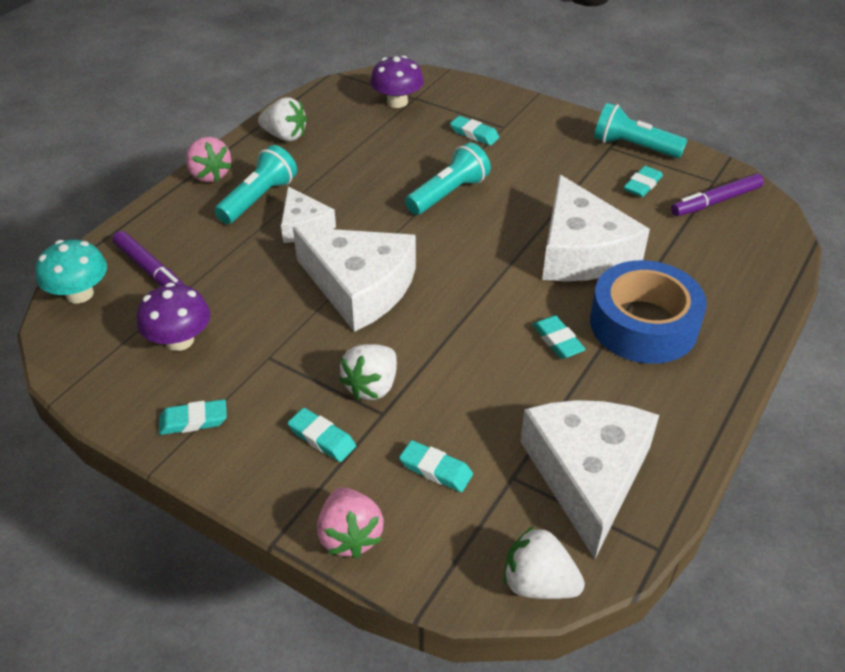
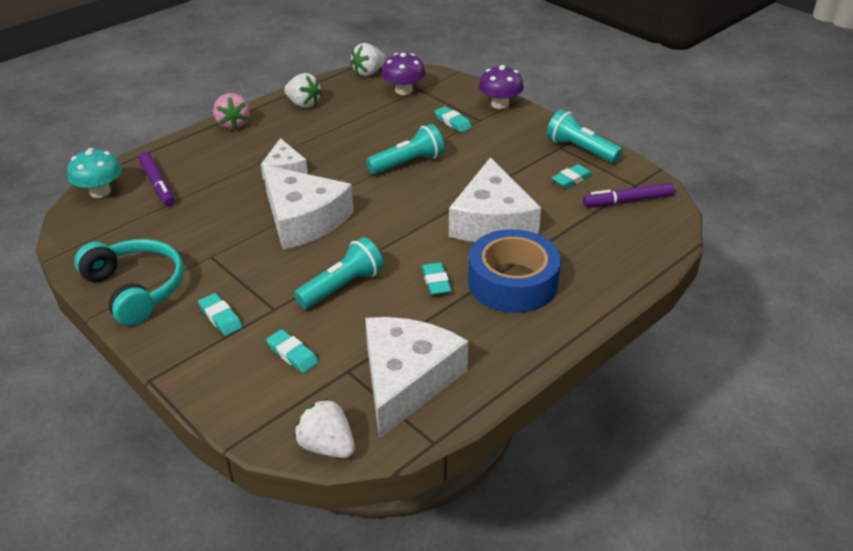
camera: 15 degrees right, 5 degrees down
purple mushroom [137,283,210,351] -> purple mushroom moved to [479,65,524,109]
turquoise eraser [159,399,227,435] -> turquoise headphones [74,239,184,326]
turquoise flashlight [214,145,297,224] -> turquoise flashlight moved to [294,237,384,309]
pink strawberry [317,487,384,559] -> none
white strawberry [339,344,397,400] -> white strawberry moved to [350,43,386,77]

